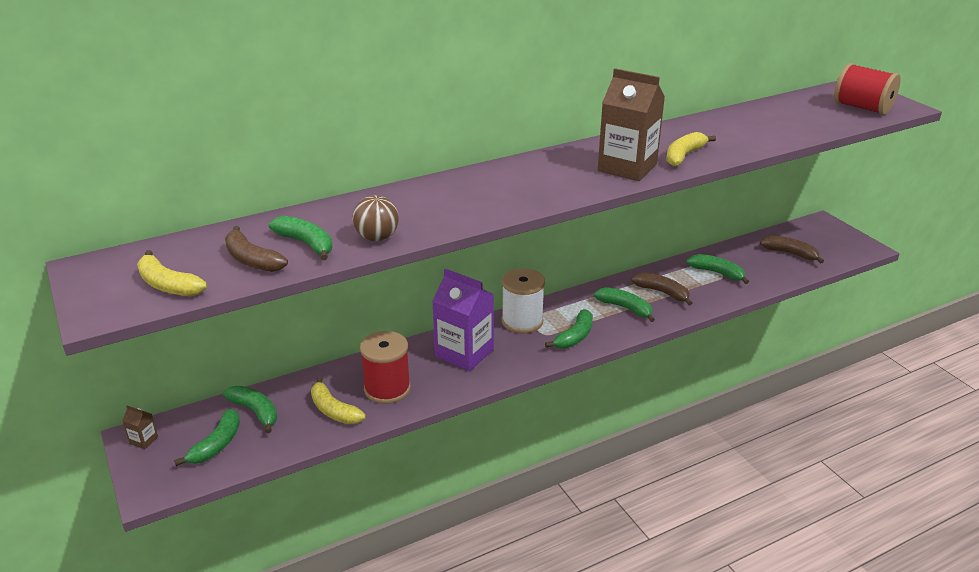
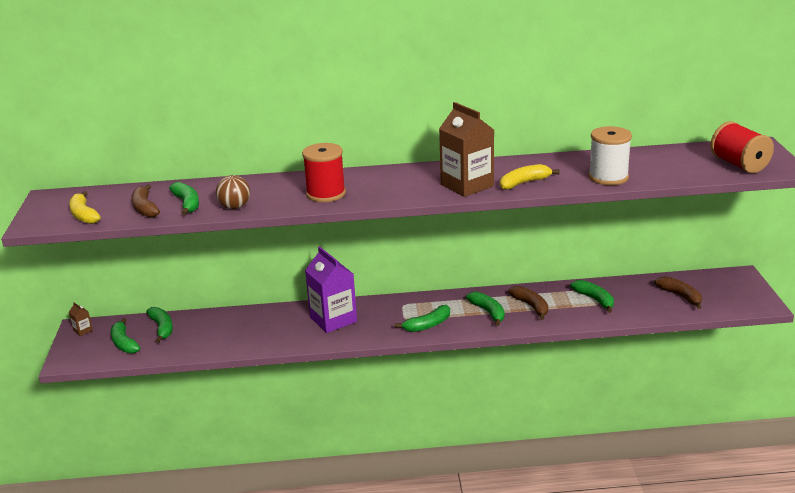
camera: 25 degrees right, 5 degrees down
green banana [174,409,240,466] -> green banana turned 105 degrees clockwise [111,318,140,354]
yellow banana [311,376,366,424] -> none
red spool [360,331,411,404] -> red spool moved to [302,143,346,202]
white spool [501,268,545,333] -> white spool moved to [589,126,632,185]

